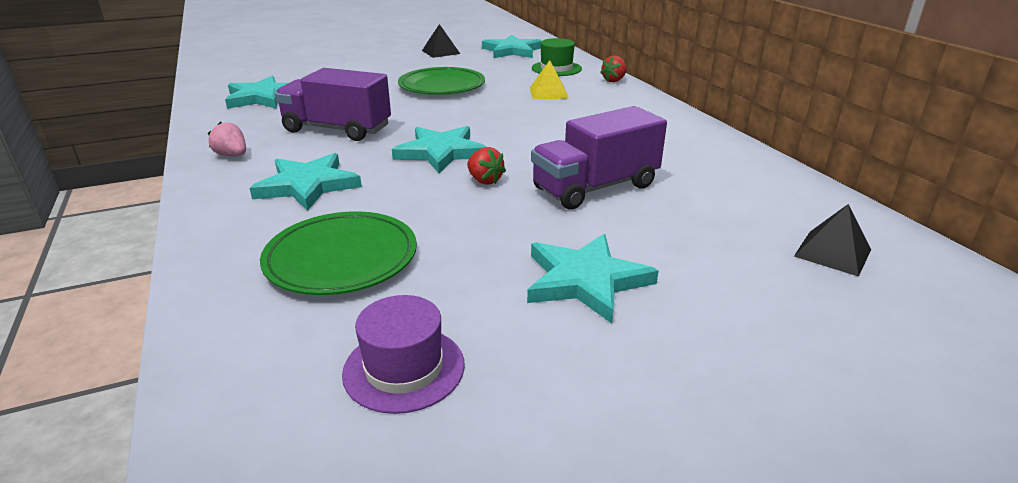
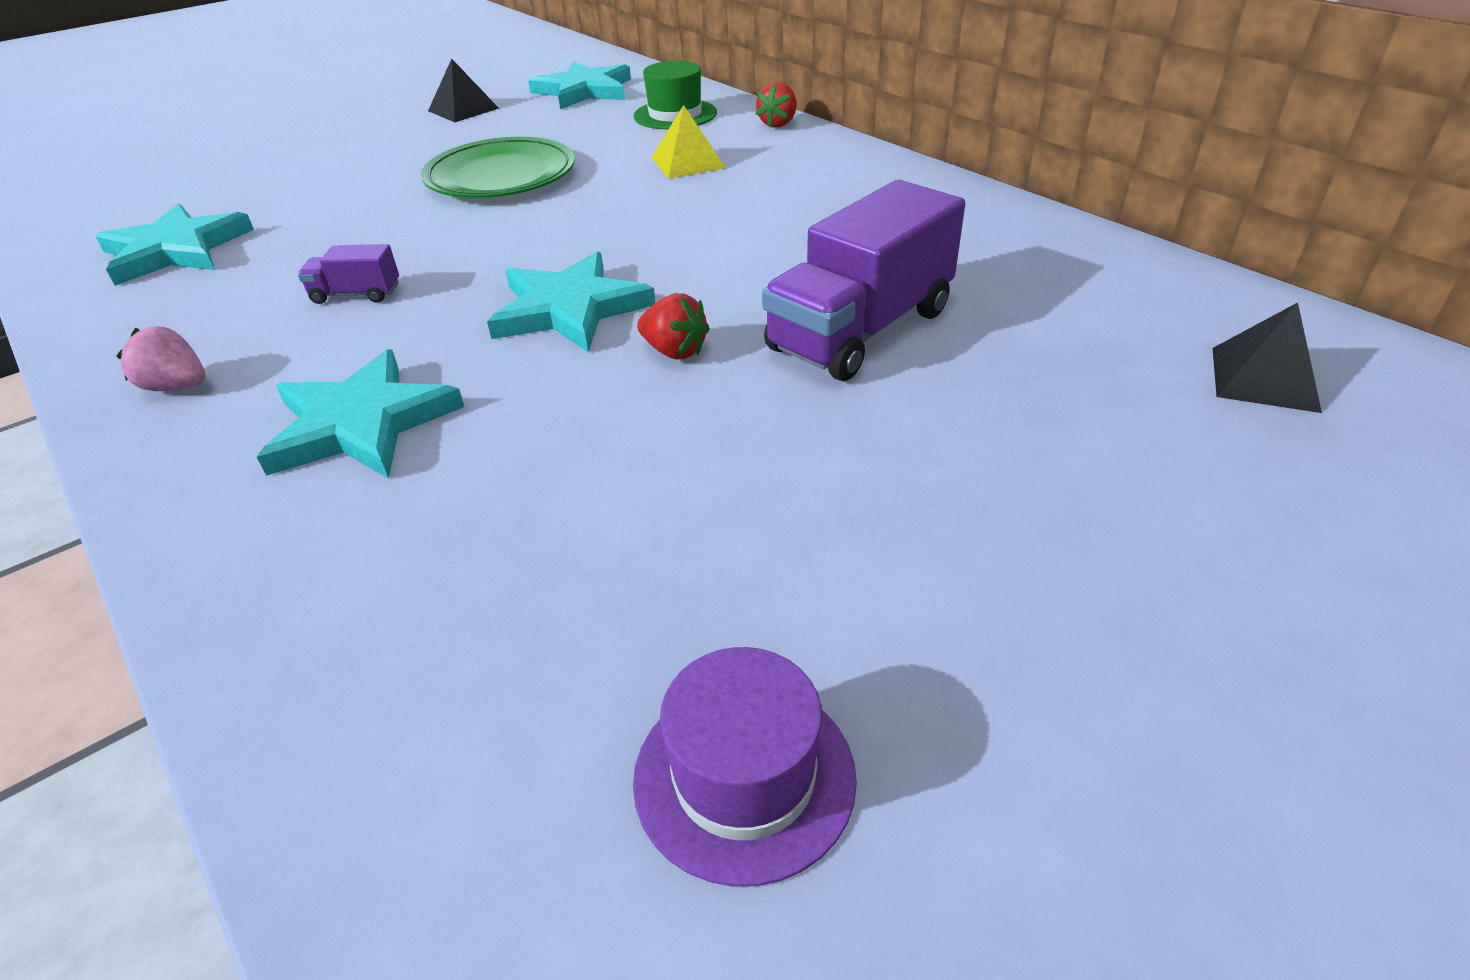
camera: 15 degrees left, 10 degrees up
green plate [260,211,417,295] -> none
purple truck [275,68,391,141] -> purple truck [298,244,399,304], size x0.45
turquoise star [527,234,659,324] -> none

